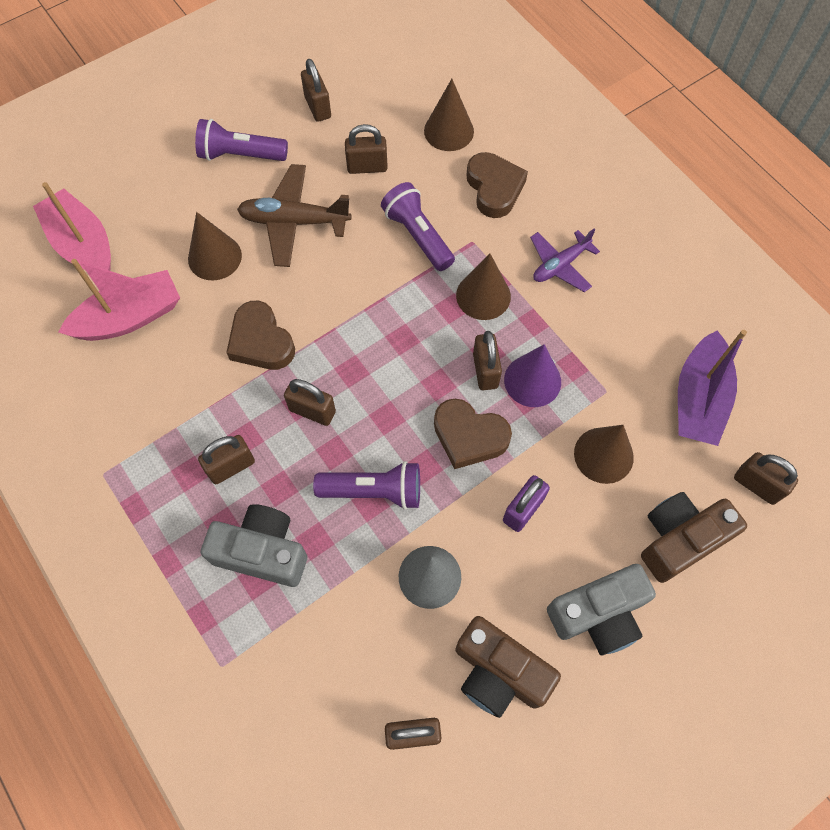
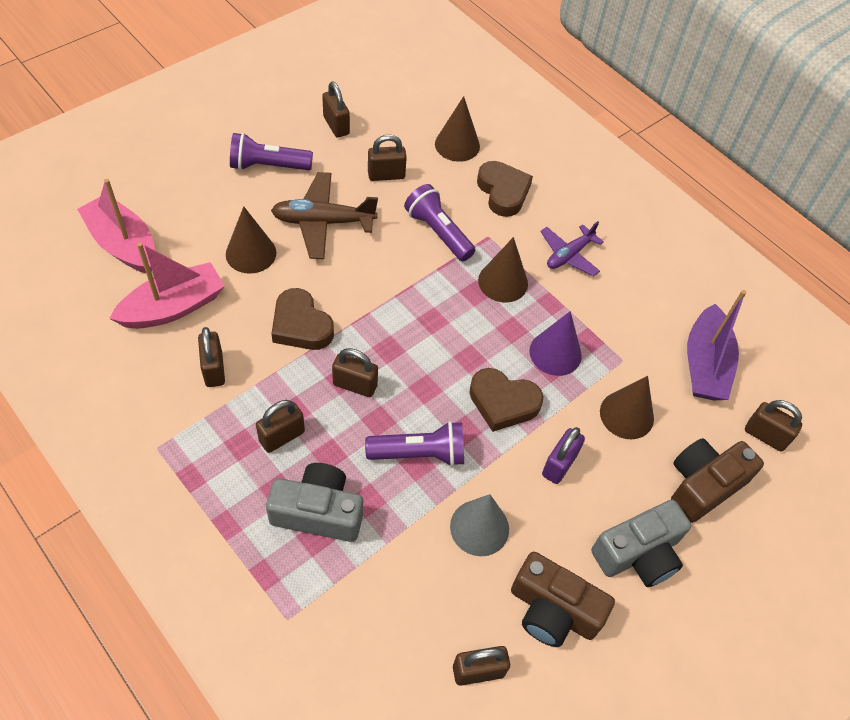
camera: 10 degrees left, 10 degrees down
brown padlock [473,331,502,390] -> brown padlock moved to [198,327,225,387]

